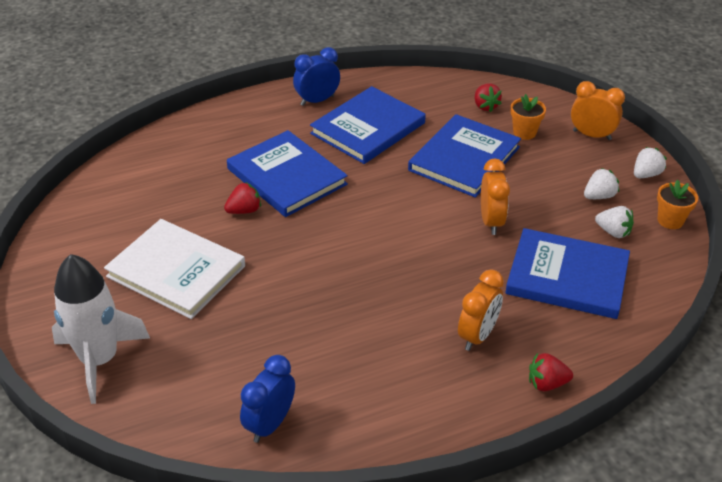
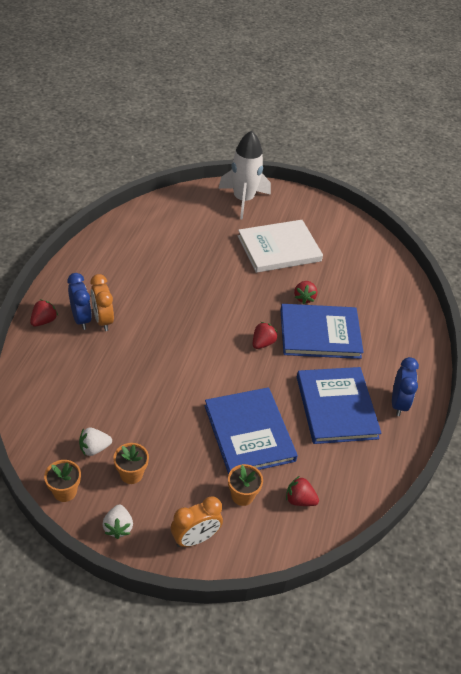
camera: 125 degrees right, 5 degrees up
blue clock [240,355,295,443] -> blue clock moved to [67,273,92,330]
orange clock [481,159,510,235] -> none
blue book [505,228,630,319] -> none
white strawberry [584,168,619,199] -> orange flower pot [113,443,149,484]
none -> red strawberry [253,322,278,349]

